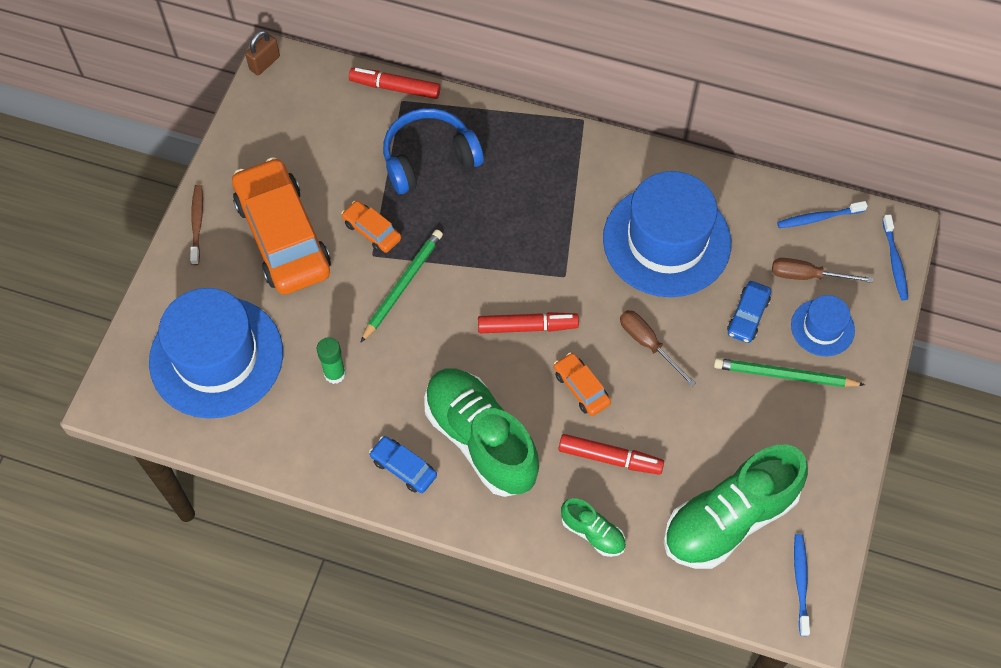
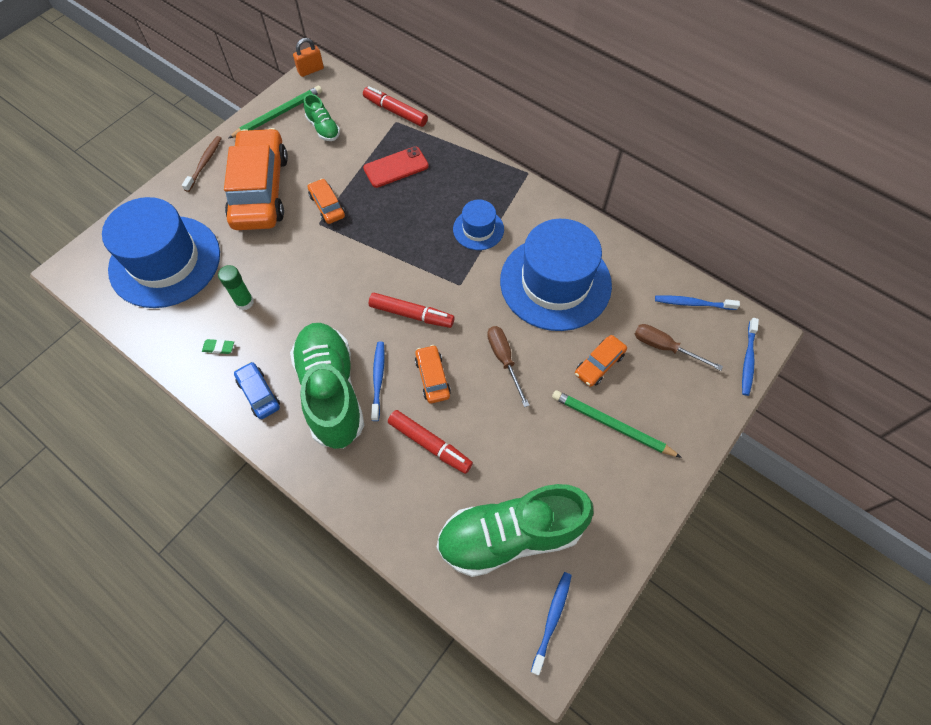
camera: 20 degrees right, 0 degrees up
brown padlock [245,30,280,75] -> orange padlock [293,38,324,77]
green pencil [360,230,443,343] -> green pencil moved to [228,86,322,139]
blue headphones [383,108,484,194] -> red phone [363,146,429,188]
green shoe [561,498,626,557] -> green shoe moved to [303,94,340,141]
blue car [727,281,771,343] -> orange car [575,335,627,387]
blue hat [791,295,855,356] -> blue hat moved to [453,200,504,250]
none -> green eraser [202,339,234,354]
none -> blue toothbrush [371,342,385,421]

